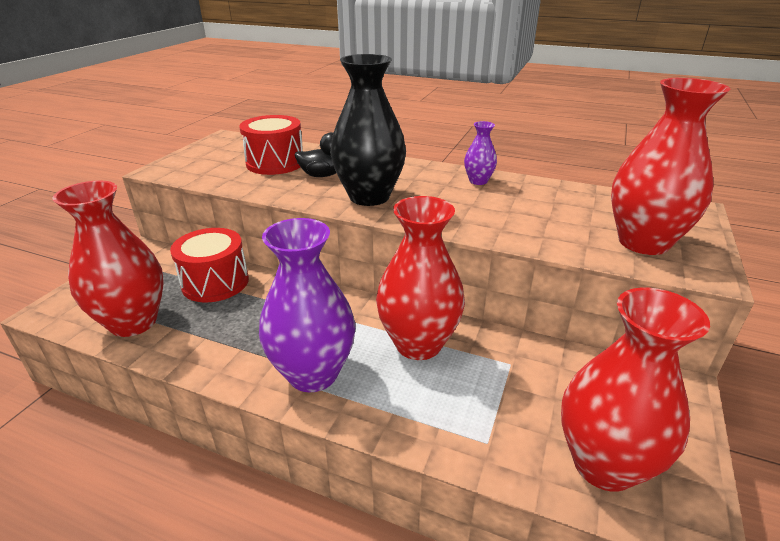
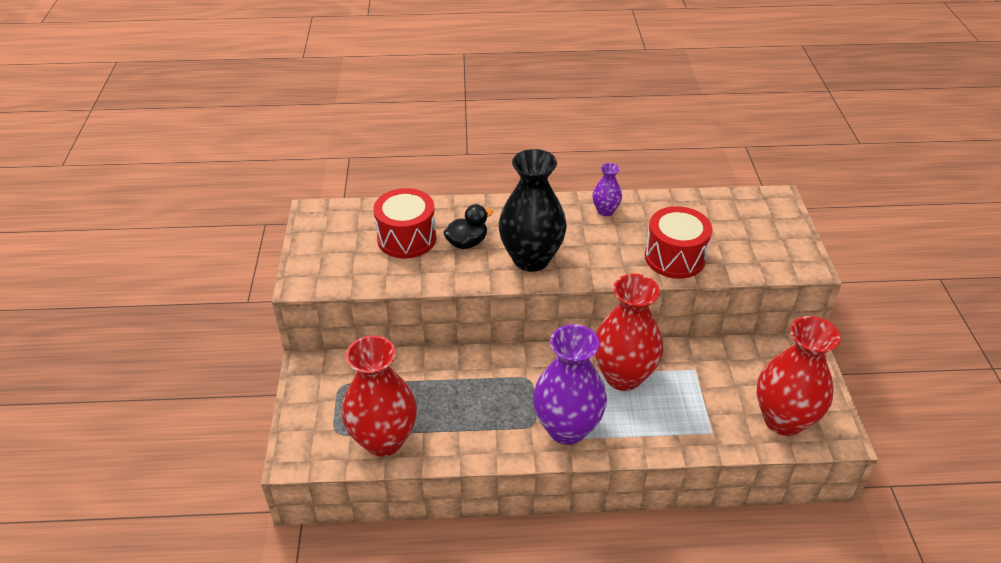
camera: 25 degrees left, 10 degrees up
red drum [170,228,249,302] -> red drum moved to [645,206,712,279]
red vase [611,78,730,255] -> none

